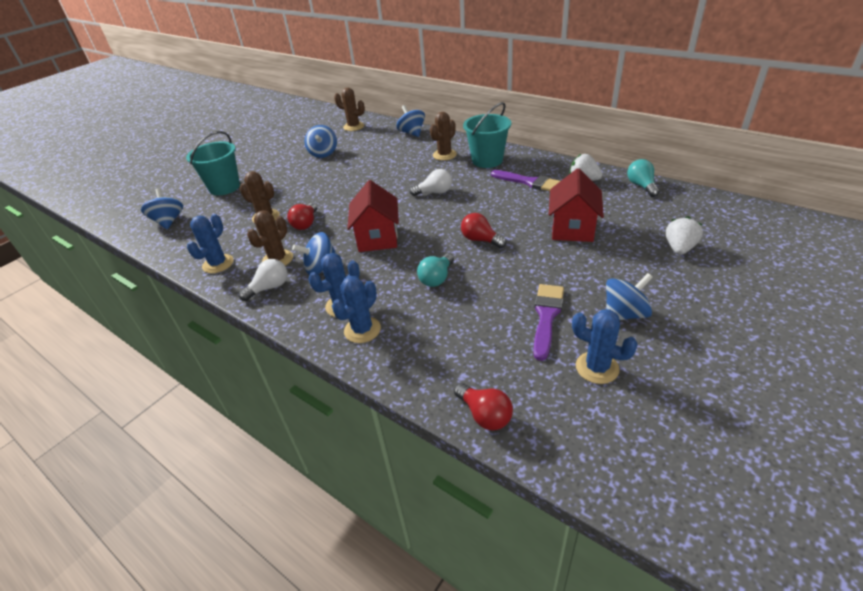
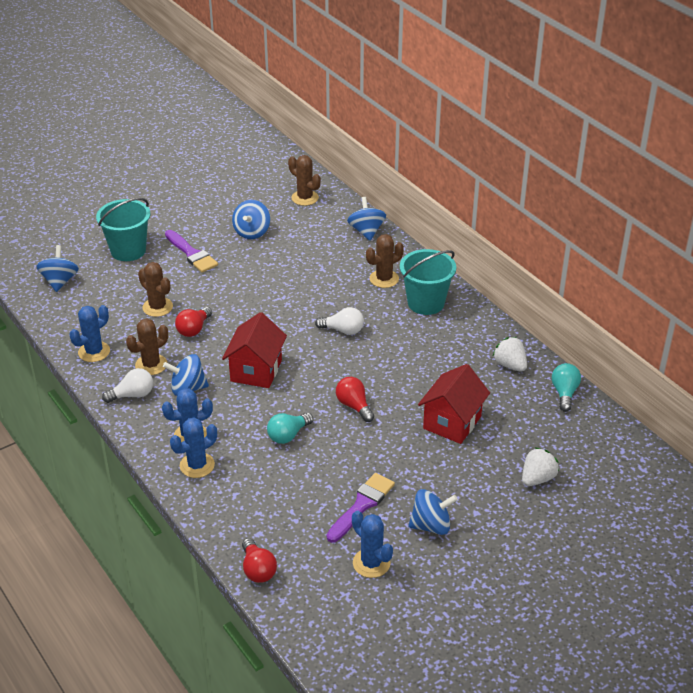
camera: 15 degrees right, 0 degrees up
purple brush [491,170,560,191] -> purple brush moved to [165,230,218,273]

